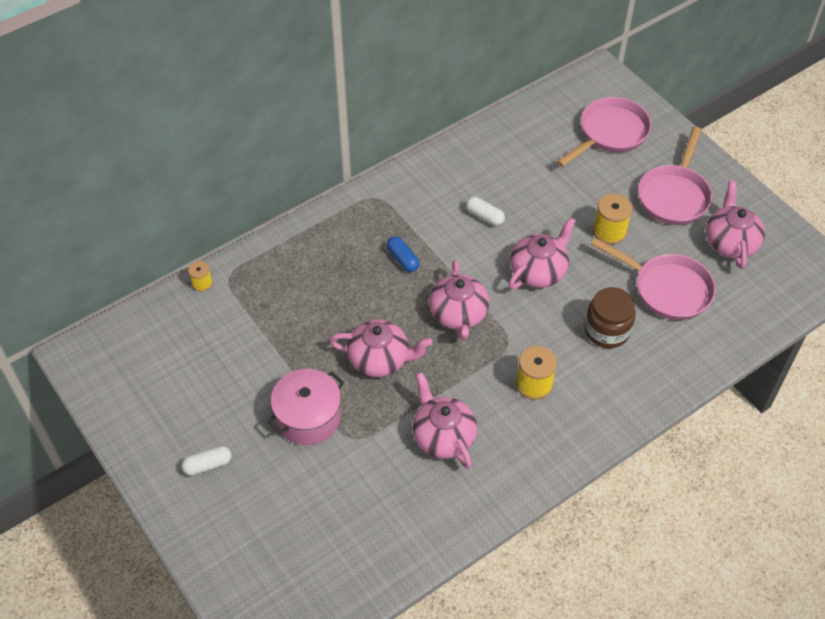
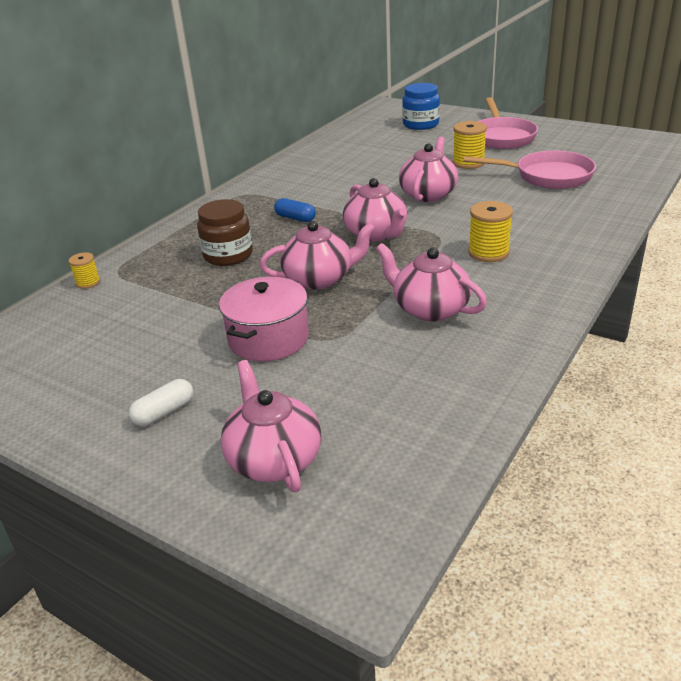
camera: 20 degrees left, 20 degrees down
white capsule [466,197,505,226] -> none
pink pan [557,97,651,167] -> blue jar [402,83,440,130]
brown jar [585,287,636,348] -> brown jar moved to [197,199,253,266]
pink teapot [706,181,765,269] -> pink teapot moved to [221,360,321,492]

